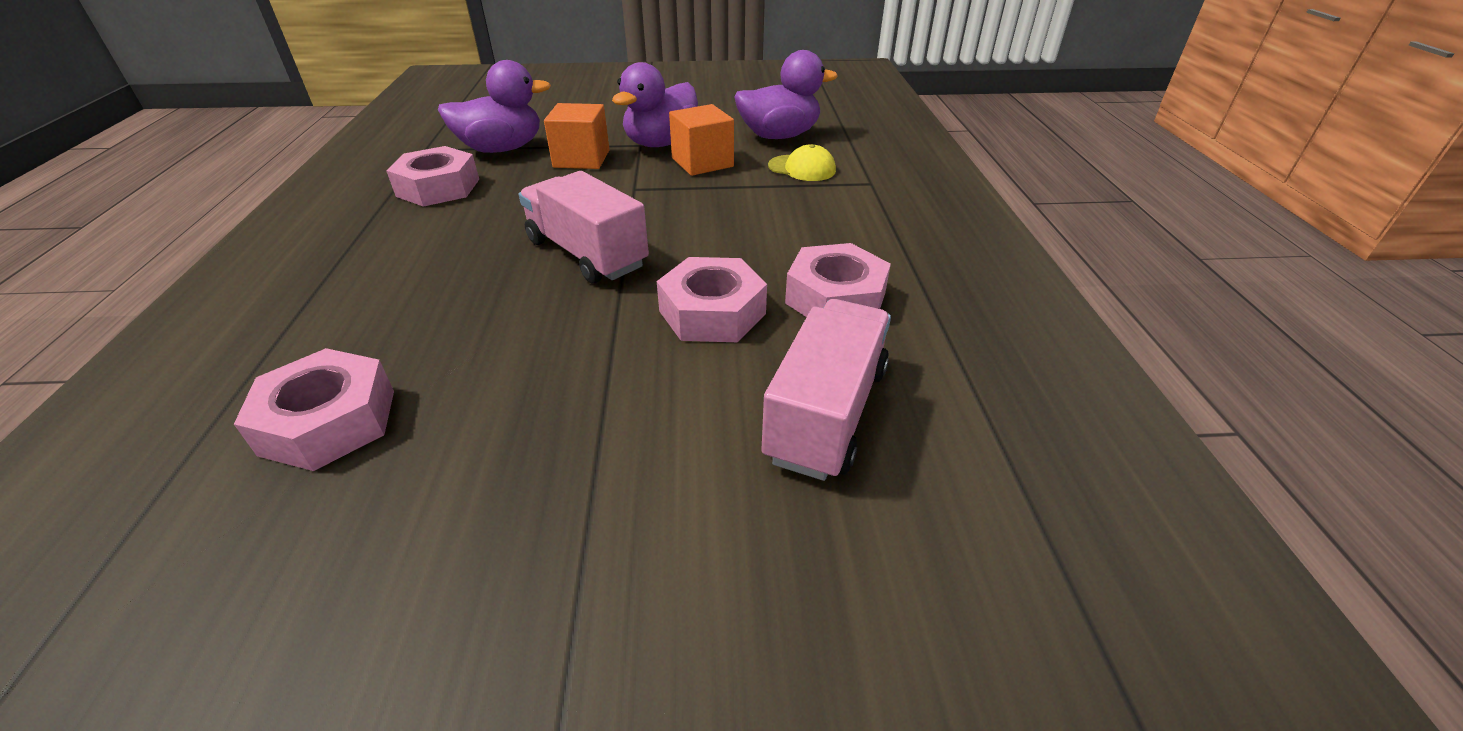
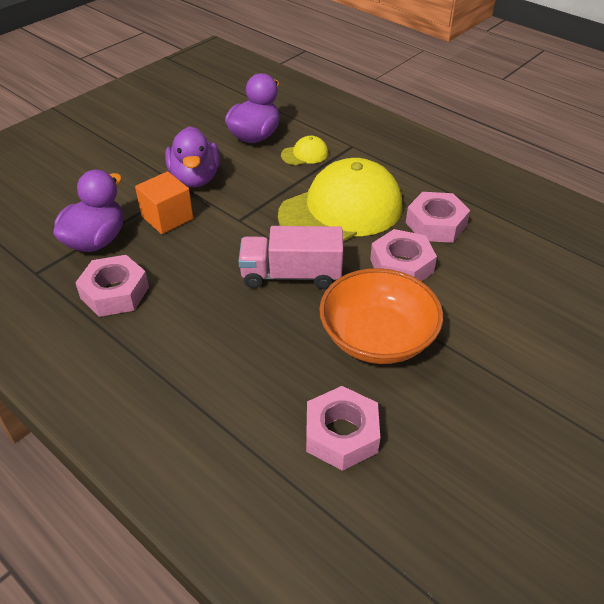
camera: 45 degrees left, 5 degrees up
orange cube [669,104,734,176] -> none
pink truck [761,299,891,481] -> none
none -> yellow cap [278,158,403,242]
none -> orange bowl [319,268,443,364]

